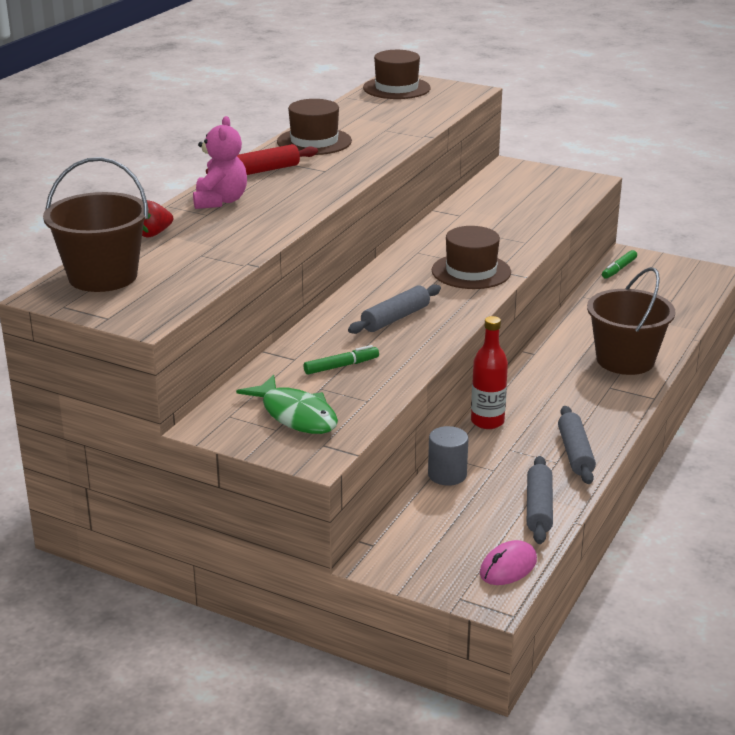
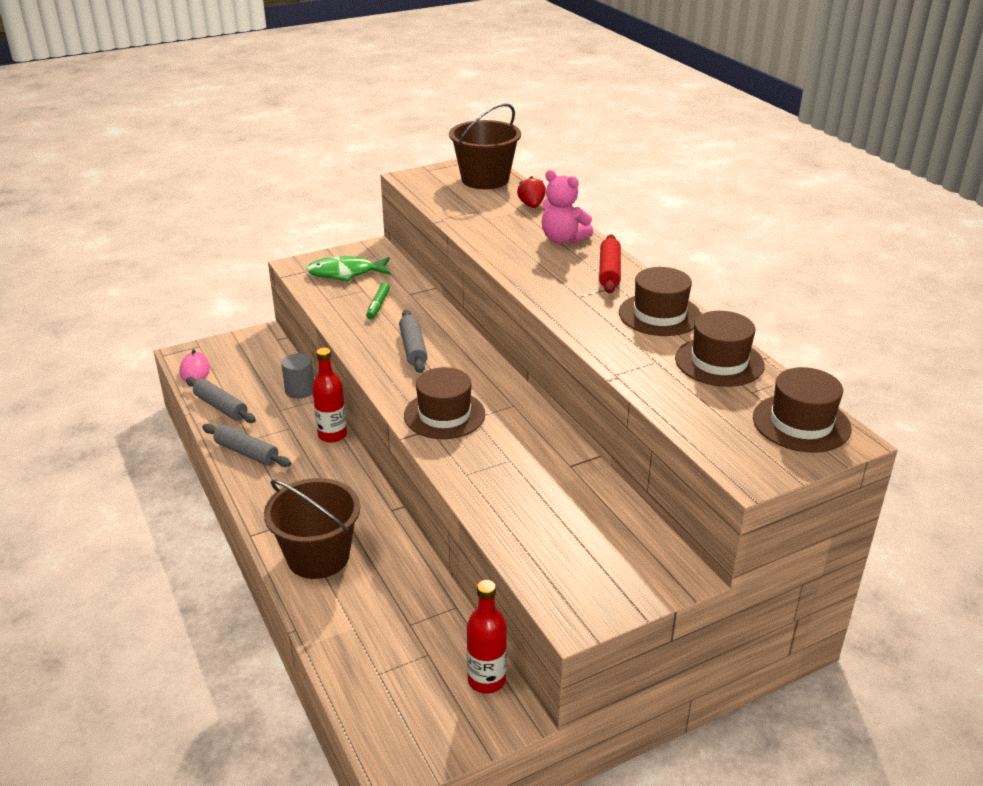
camera: 125 degrees right, 5 degrees up
green marker [602,250,637,279] -> red bottle [467,580,507,694]
none -> brown hat [675,311,765,387]

